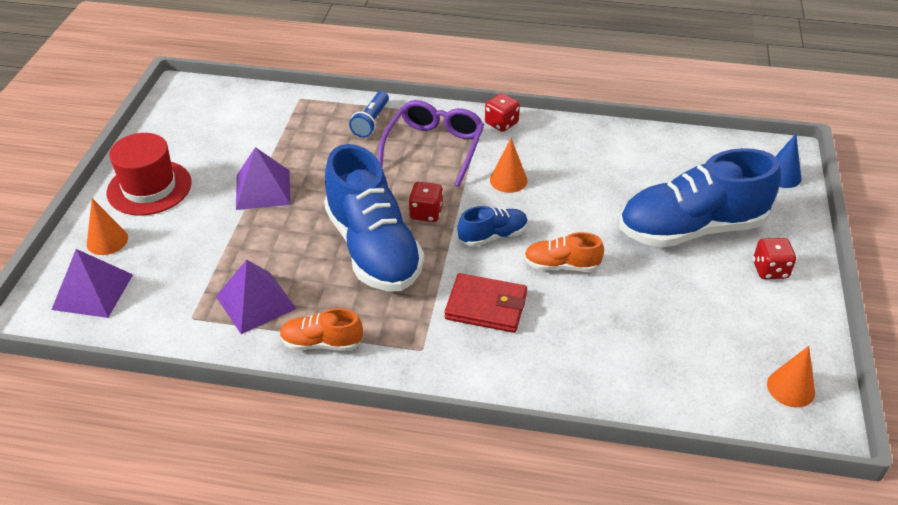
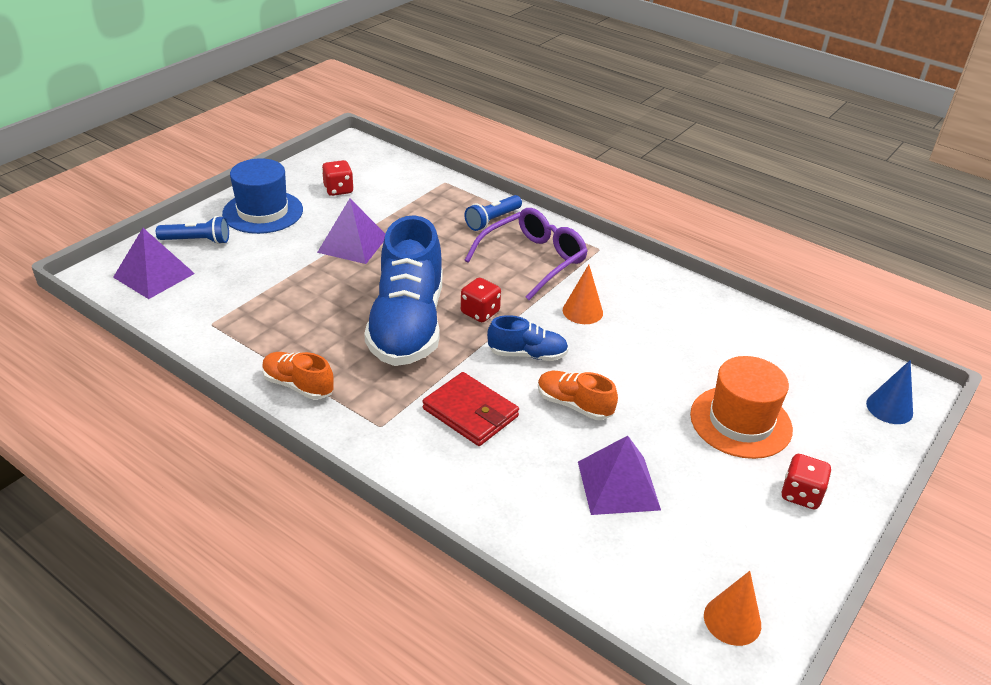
camera: 25 degrees right, 5 degrees down
orange cone [87,198,128,255] -> blue flashlight [156,216,229,244]
red hat [107,133,192,216] -> blue hat [222,158,303,234]
purple pyramid [216,260,297,334] -> purple pyramid moved to [578,436,661,515]
red dice [485,93,520,132] -> red dice moved to [322,160,354,196]
blue shoe [619,148,781,248] -> orange hat [690,356,793,459]

